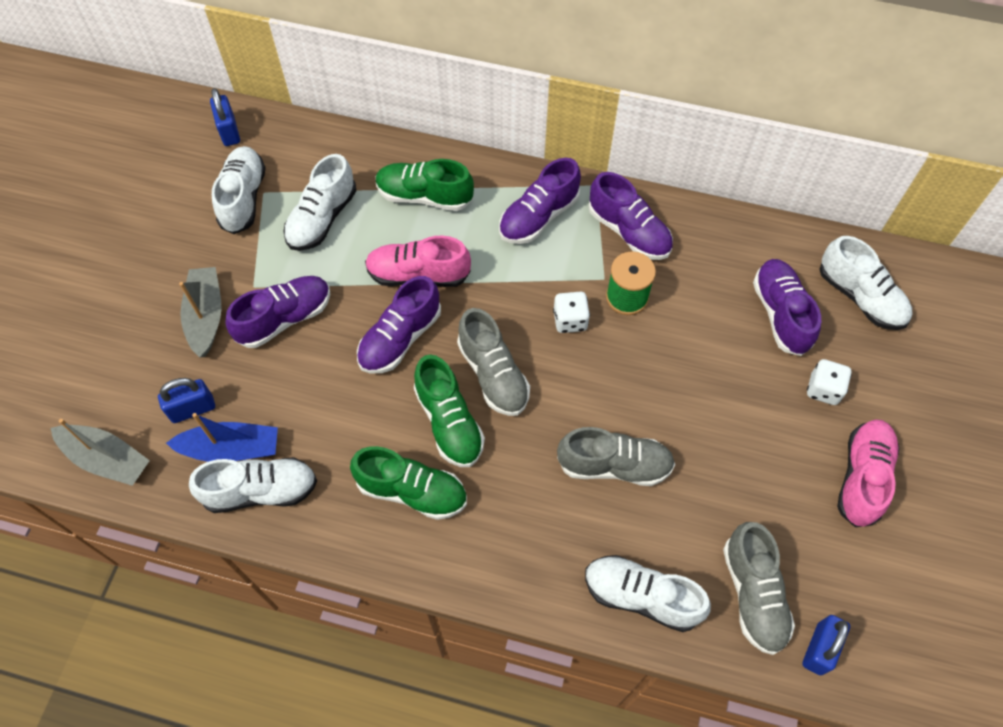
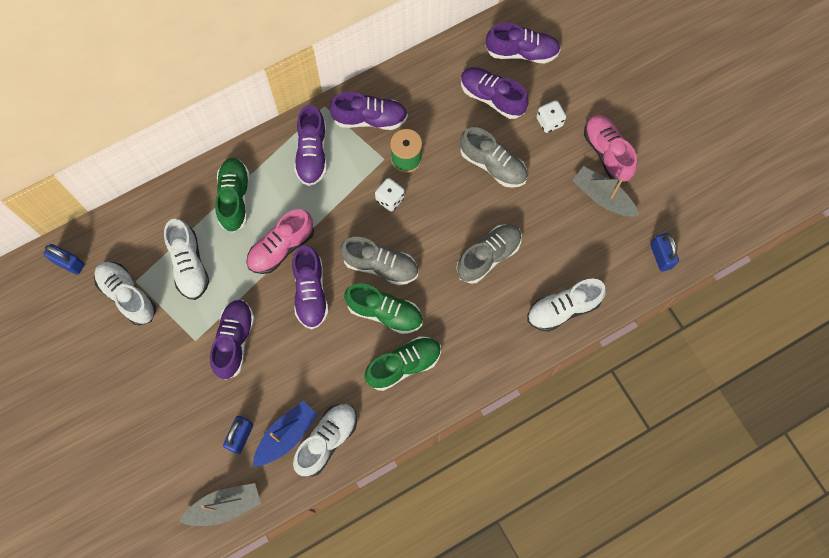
camera: 45 degrees left, 10 degrees up
grey boat [179,267,222,357] -> grey boat moved to [572,166,639,217]
green shoe [375,159,474,211] -> green shoe turned 120 degrees clockwise [215,158,250,233]
grey shoe [723,522,795,655] -> grey shoe moved to [460,127,528,188]
white shoe [819,236,912,330] -> purple shoe [486,23,561,64]

